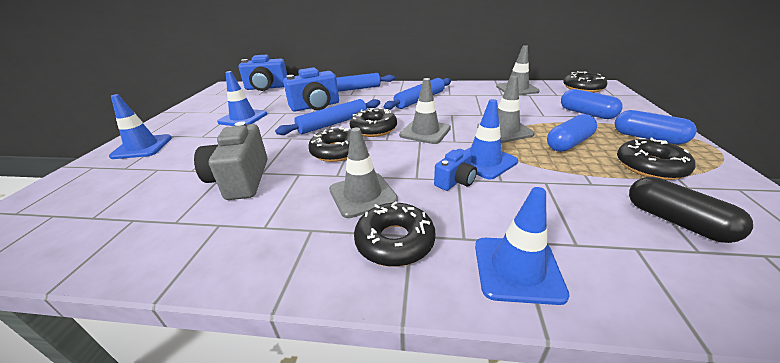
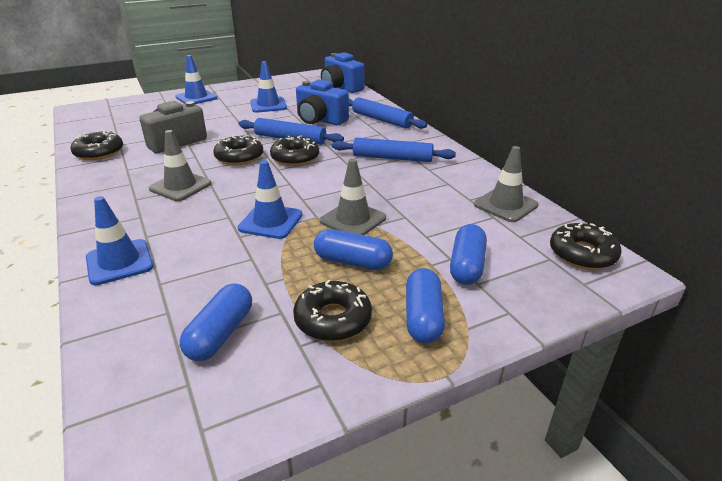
camera: 55 degrees right, 0 degrees up
black donut [354,201,436,267] -> black donut moved to [70,131,123,160]
grey traffic cone [399,78,451,144] -> none
blue camera [434,149,477,191] -> none
black capsule [629,177,753,243] -> blue capsule [179,283,252,361]

